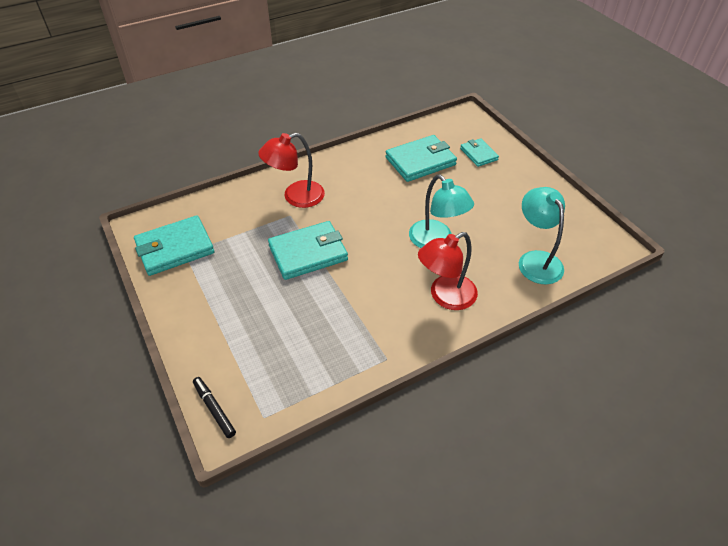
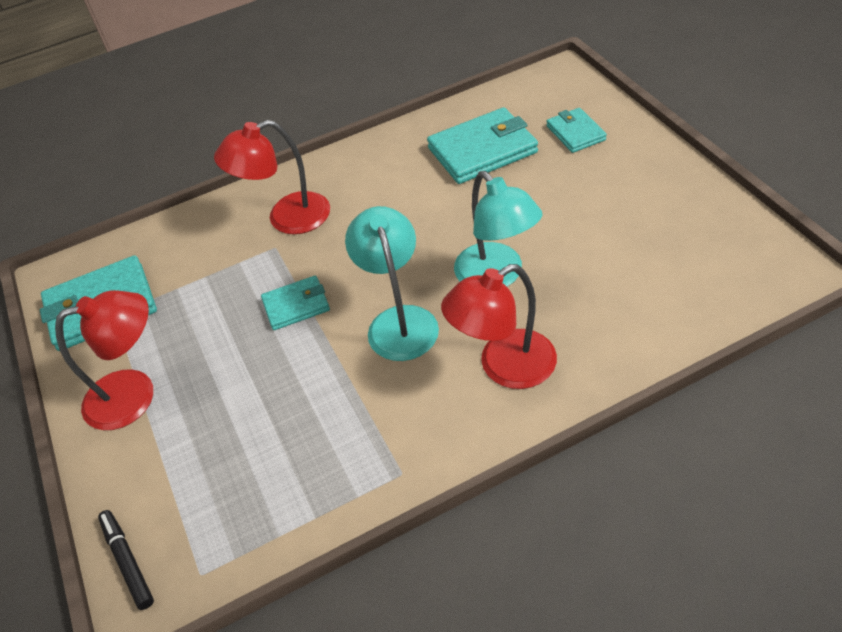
camera: 10 degrees right, 0 degrees up
turquoise wallet [268,221,348,280] -> turquoise wallet [261,275,330,330], size x0.57
turquoise lamp [519,187,565,285] -> turquoise lamp moved to [345,206,439,361]
none -> red lamp [55,290,153,430]

